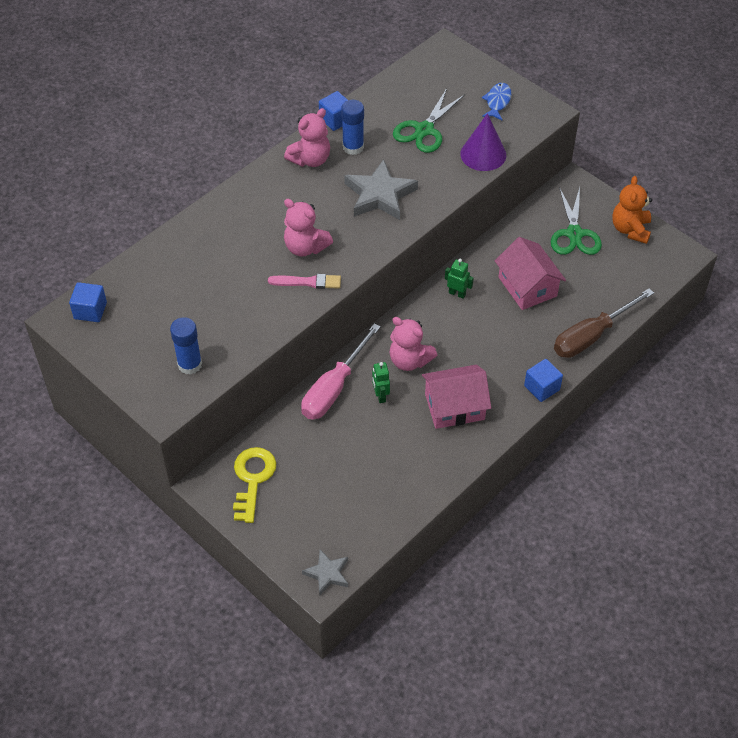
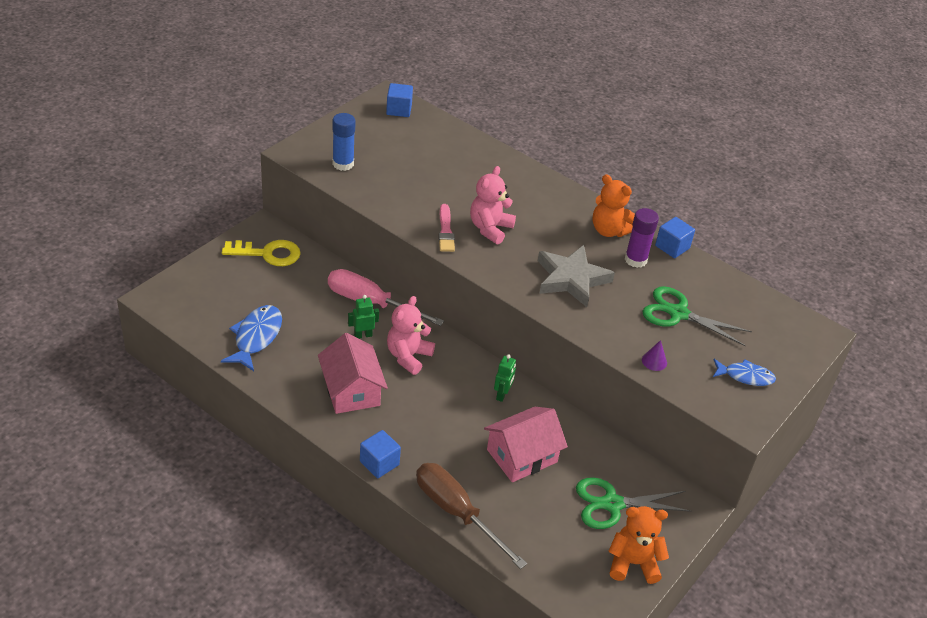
camera: 80 degrees right, 10 degrees down
pink teddy bear [284,108,330,167] -> orange teddy bear [592,174,635,237]
grey star [302,550,348,595] -> none
blue glue stick [341,100,364,155] -> purple glue stick [625,208,659,268]
purple cone [460,113,506,171] -> purple cone [642,340,667,371], size x0.48
none -> blue fish [221,305,282,371]

